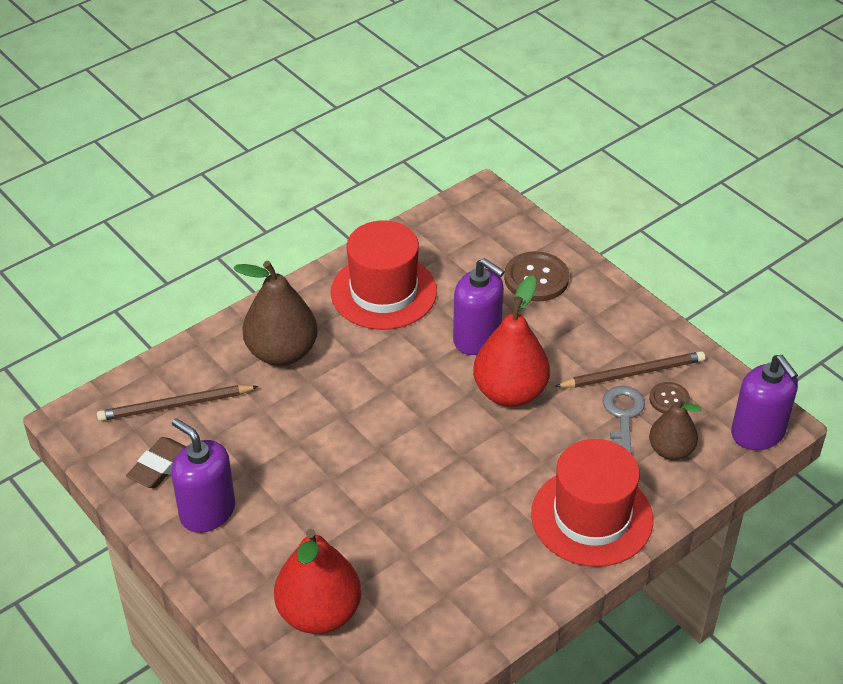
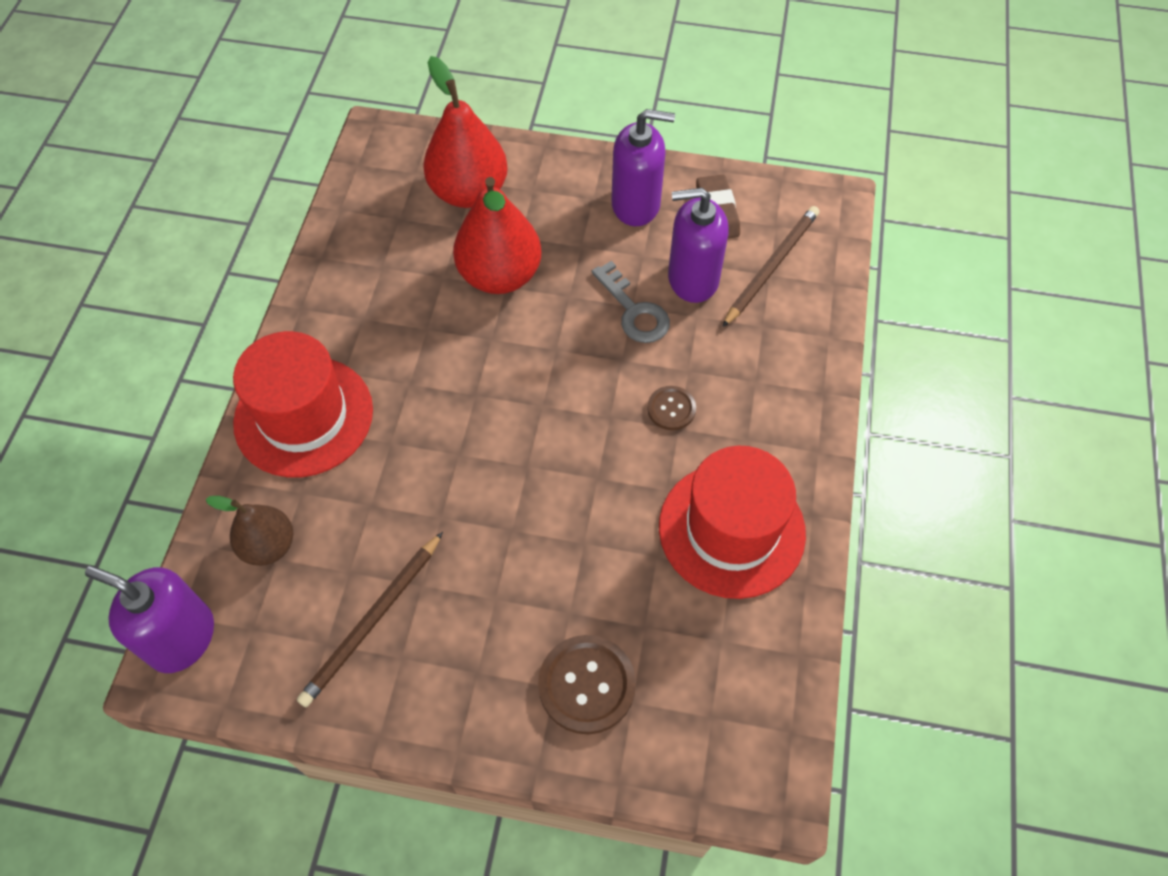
camera: 140 degrees right, 15 degrees up
brown pear [233,261,318,366] -> none
purple soap dispenser [453,258,505,355] -> purple soap dispenser moved to [668,188,729,303]
red pear [473,275,550,407] -> red pear moved to [453,177,541,294]
grey key [603,386,645,453] -> grey key moved to [592,261,670,343]
brown button [649,382,690,414] -> brown button moved to [647,386,696,430]

